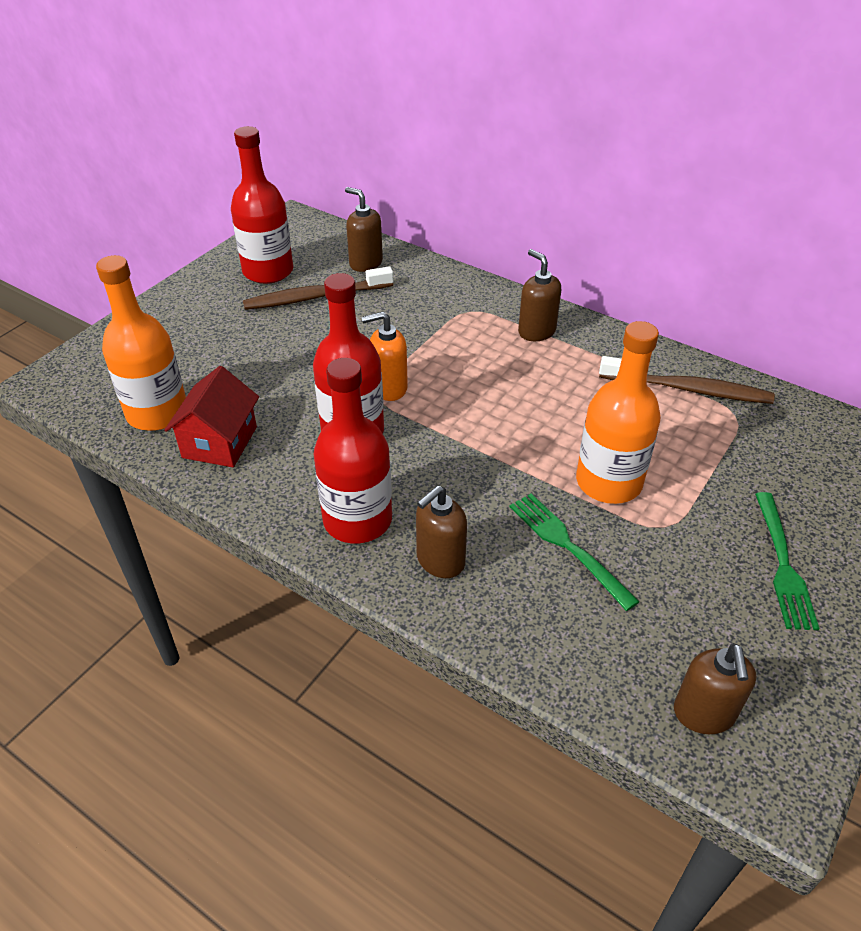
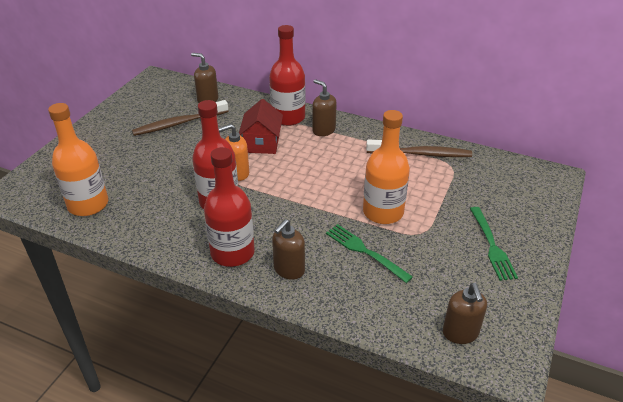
camera: 10 degrees left, 5 degrees down
red house [164,366,259,467] -> red house moved to [239,99,283,154]
red bottle [231,126,293,284] -> red bottle moved to [269,25,305,126]

